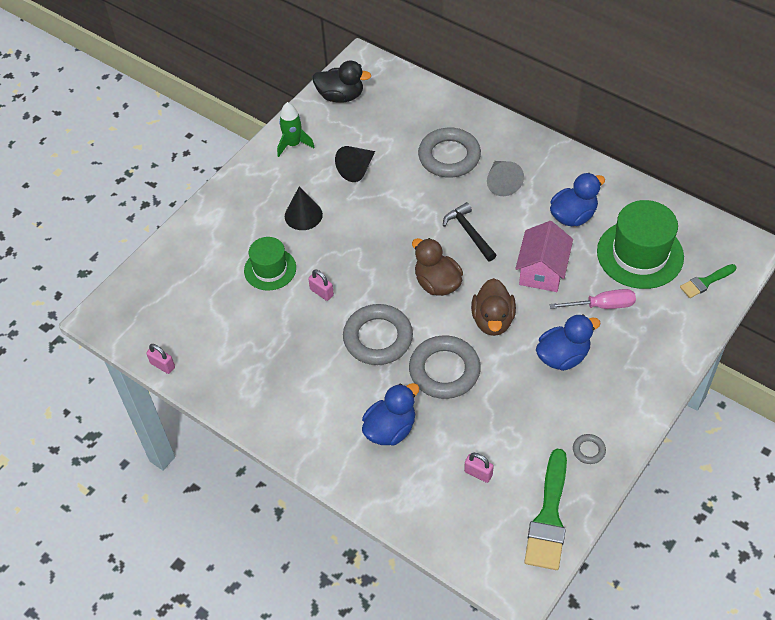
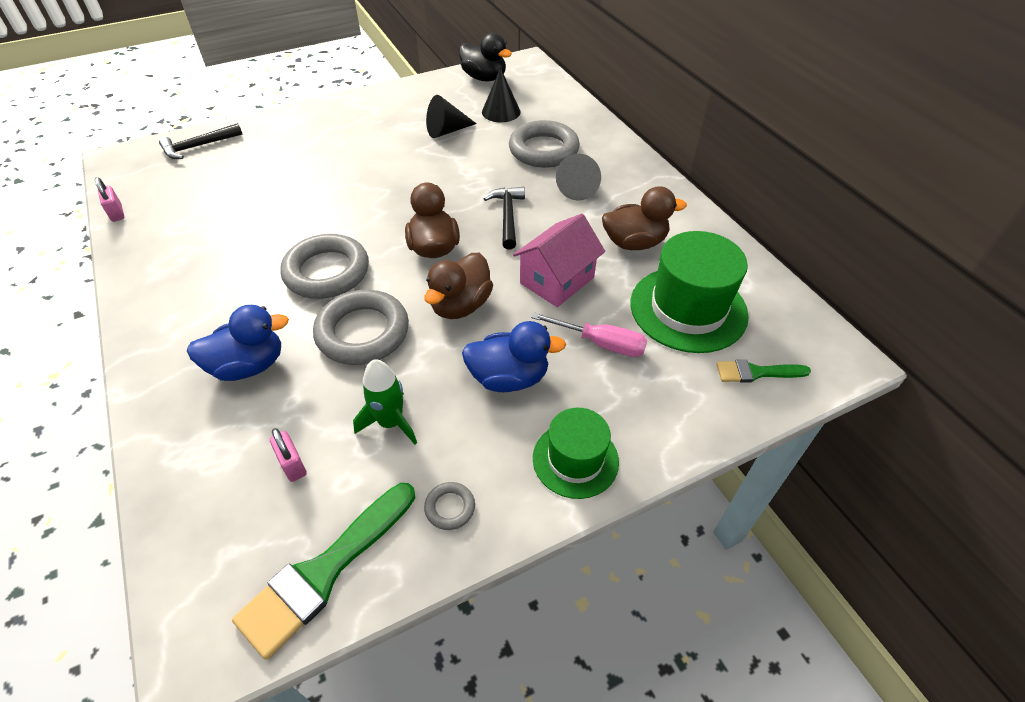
camera: 25 degrees right, 5 degrees down
green hat [244,237,296,291] -> green hat moved to [533,408,619,499]
green rocket [277,102,315,157] -> green rocket moved to [353,359,417,444]
black cone [285,186,323,230] -> black cone moved to [482,68,521,122]
pink padlock [308,270,334,301] -> none
blue duck [550,173,605,226] -> brown duck [602,186,687,250]
none -> black hammer [159,123,242,159]

